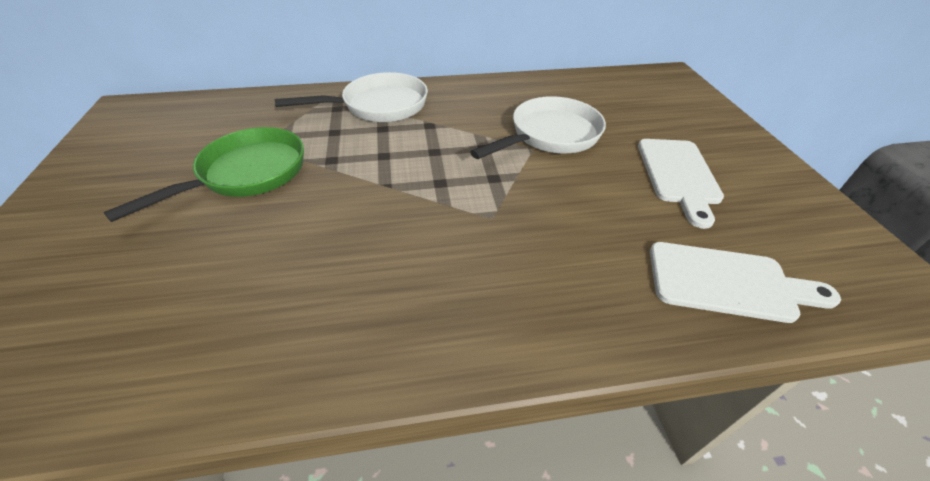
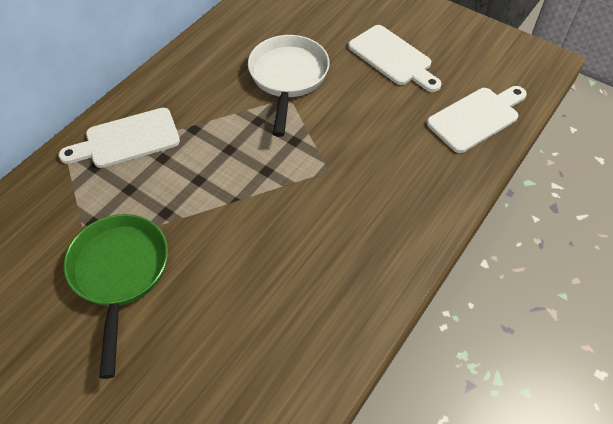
camera: 45 degrees left, 10 degrees up
white pan [274,72,428,122] -> white cutting board [59,108,180,168]

